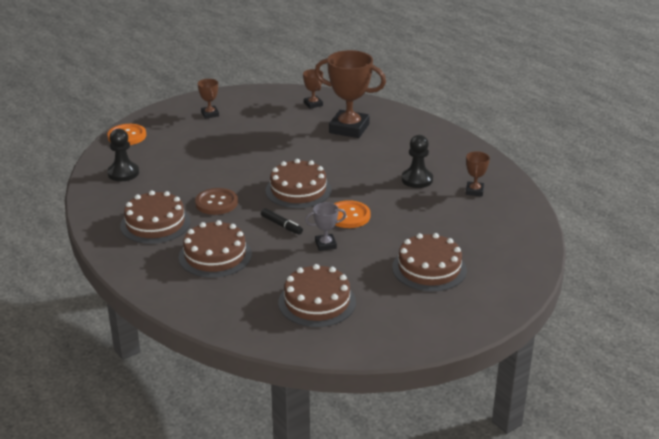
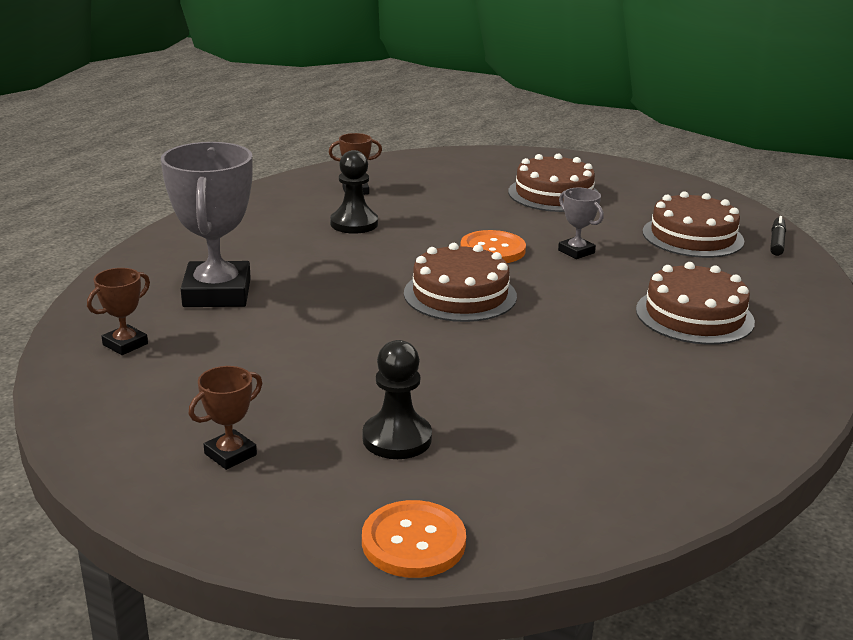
camera: 115 degrees left, 5 degrees down
black pawn [107,129,139,181] -> black pawn moved to [363,340,432,459]
brown cake [120,191,191,244] -> none
brown button [195,188,238,215] -> none
black marker [261,208,303,235] -> black marker moved to [770,216,786,256]
brown trophy [315,50,386,138] -> grey trophy [161,142,253,307]

